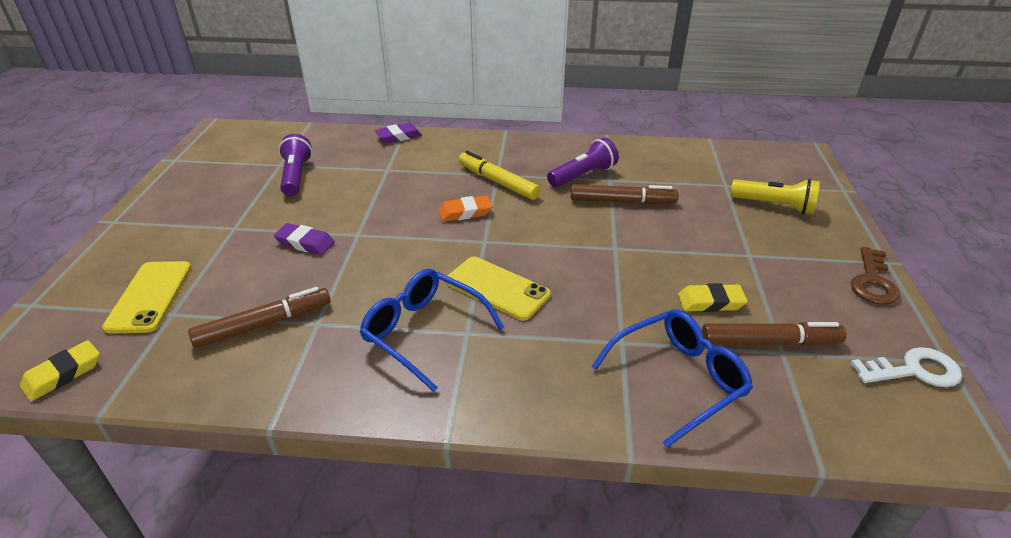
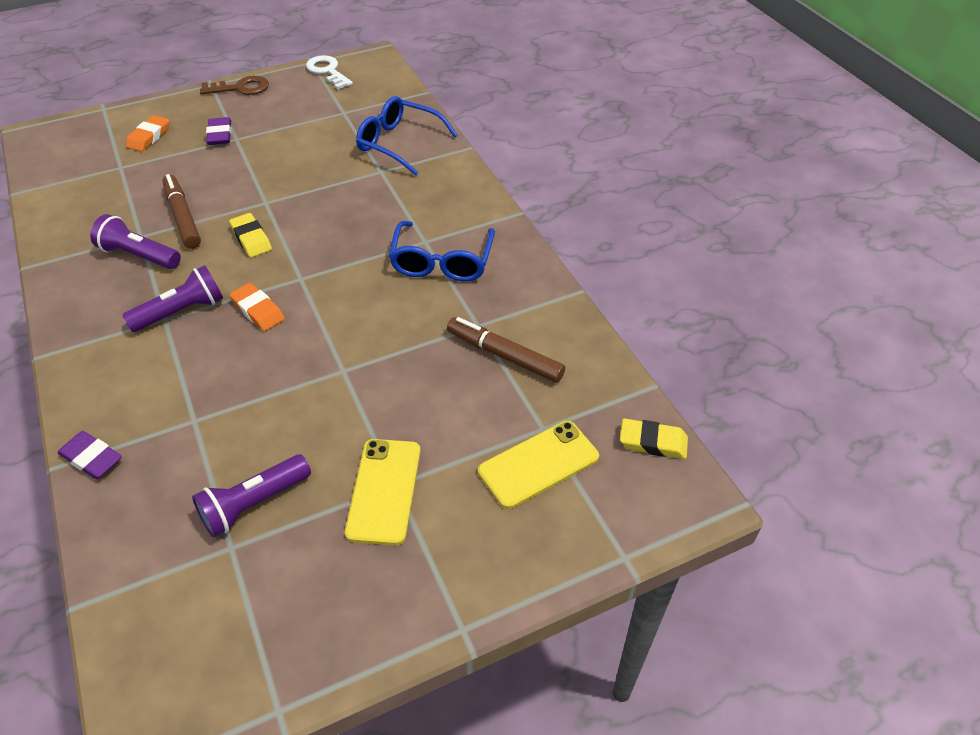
camera: 120 degrees left, 10 degrees up
purple eraser [274,223,335,255] -> purple eraser moved to [206,117,232,145]
yellow phone [446,256,551,320] -> yellow phone moved to [345,439,421,545]
yellow marker [459,151,540,200] -> purple flashlight [122,265,223,332]
yellow eraser [678,283,748,312] -> yellow eraser moved to [229,213,272,257]
brown marker [702,322,847,346] -> none
yellow flashlight [731,179,820,214] -> orange eraser [126,115,169,152]

